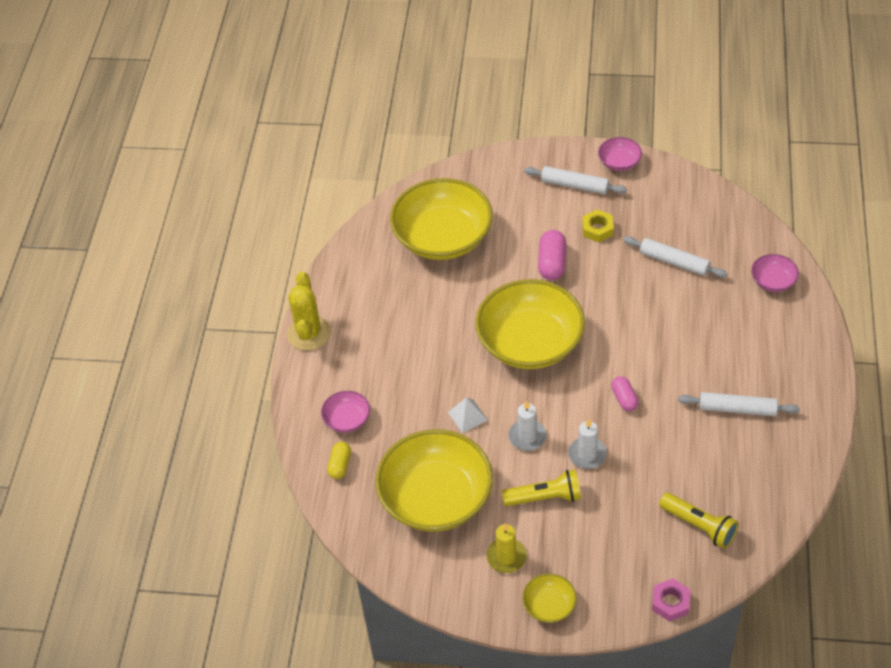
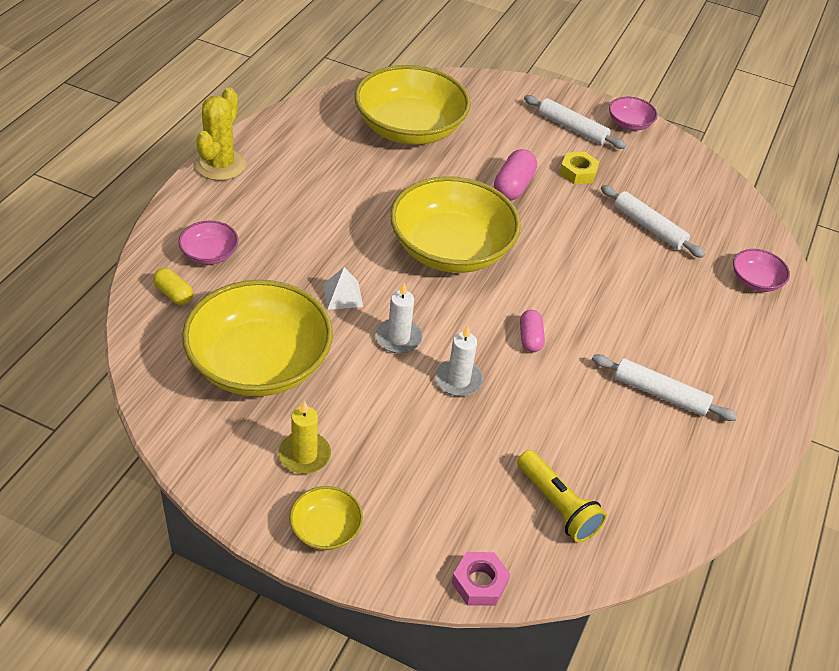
camera: 10 degrees right, 5 degrees down
yellow capsule [327,442,351,479] -> yellow capsule turned 75 degrees counterclockwise [153,268,193,305]
yellow flashlight [502,470,581,506] -> none

